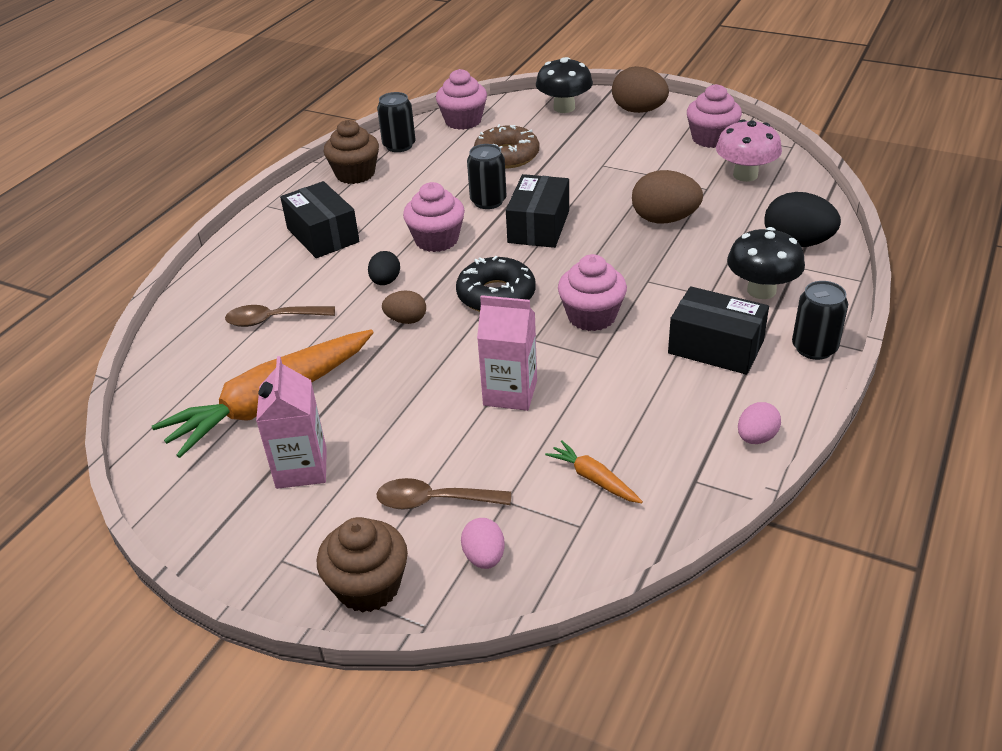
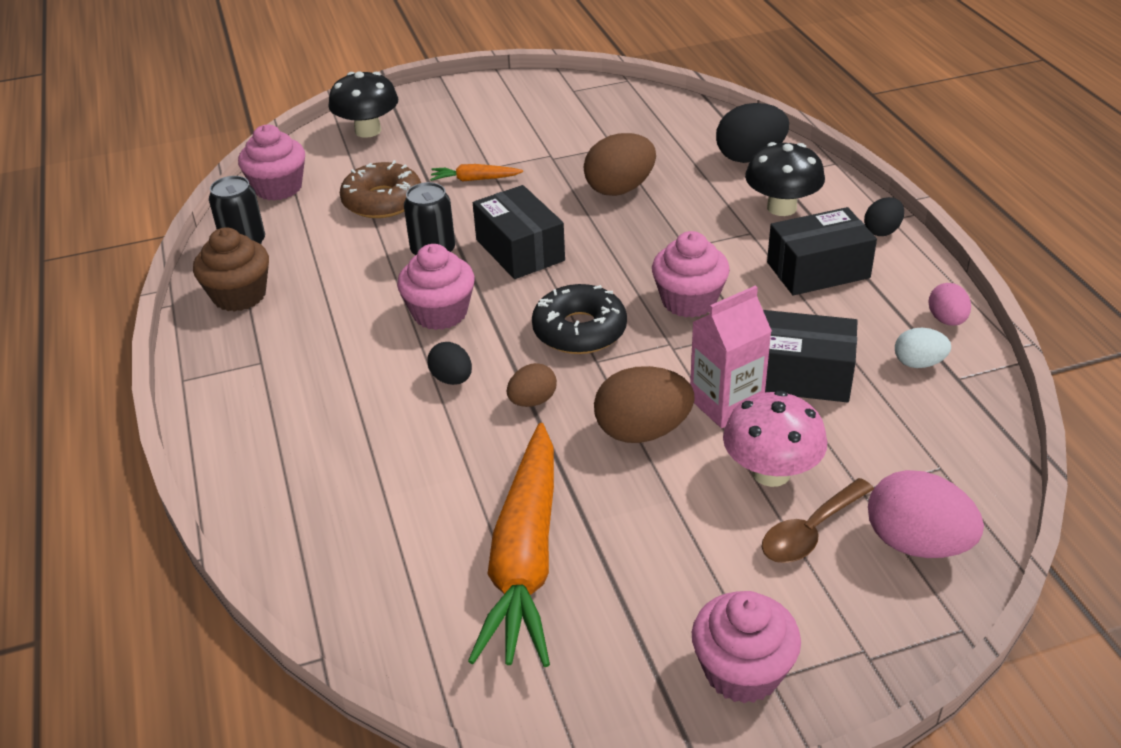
camera: 45 degrees left, 0 degrees up
brown spoon [225,305,335,327] -> none
pink carton [256,356,327,489] -> none
black box [280,181,359,258] -> black box moved to [763,310,858,403]
brown cupcake [317,517,408,613] -> none
pink egg [461,518,505,569] -> pink egg [868,470,984,558], size x1.75
orange carrot [545,440,643,503] -> orange carrot moved to [430,164,523,181]
brown egg [612,66,669,113] -> brown egg moved to [594,366,695,443]
pink cupcake [687,84,742,148] -> pink cupcake moved to [692,591,801,703]
pink mushroom [716,119,782,182] -> pink mushroom moved to [723,391,827,487]
black can [792,281,848,360] -> black egg [864,197,904,236]
none -> white egg [895,328,951,368]

